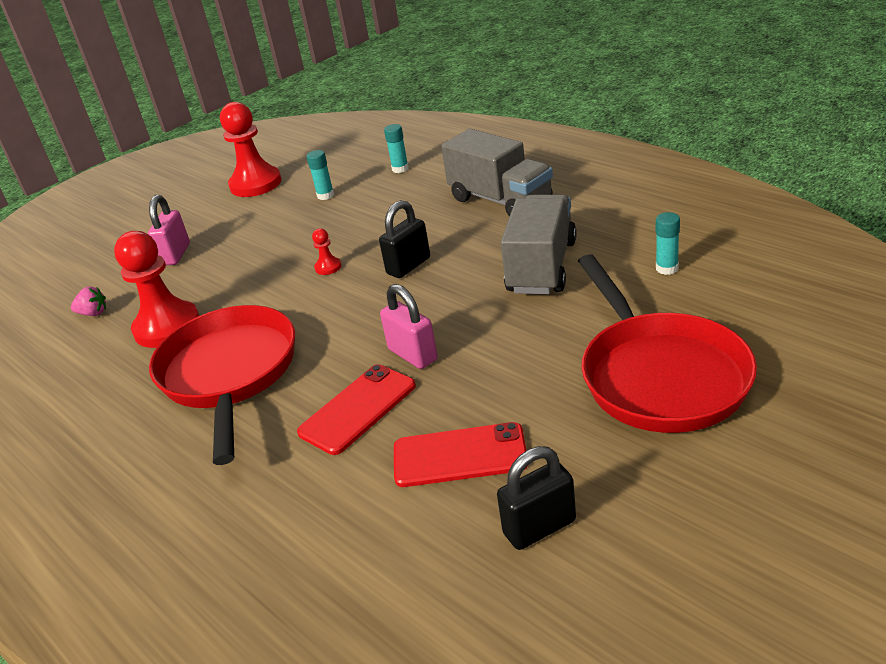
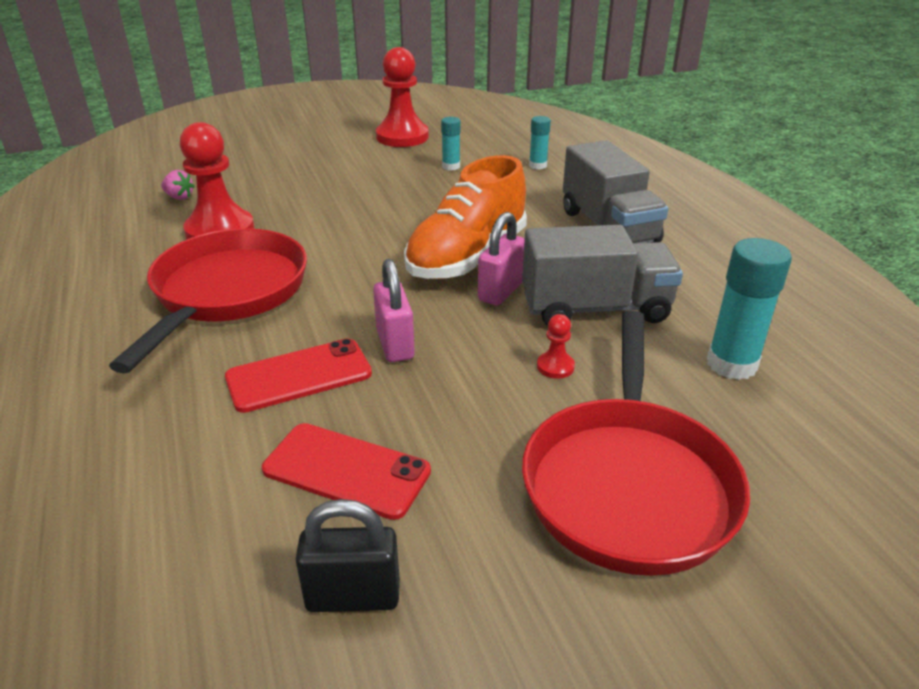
camera: 20 degrees right, 0 degrees up
pink padlock [148,195,190,265] -> pink padlock moved to [478,212,525,306]
red pawn [312,228,341,275] -> red pawn moved to [537,314,575,379]
black padlock [379,200,430,278] -> orange shoe [404,155,527,279]
grey truck [501,194,577,294] -> grey truck turned 45 degrees clockwise [522,225,683,326]
turquoise glue stick [656,212,680,275] -> turquoise glue stick [707,238,792,380], size x1.77

